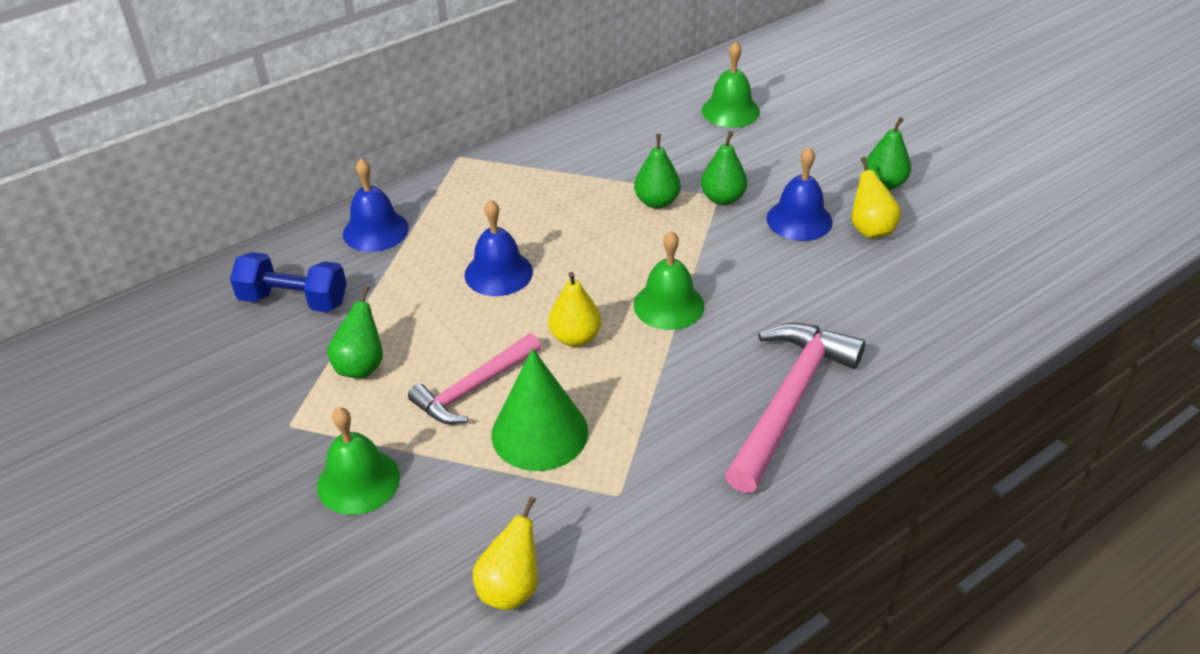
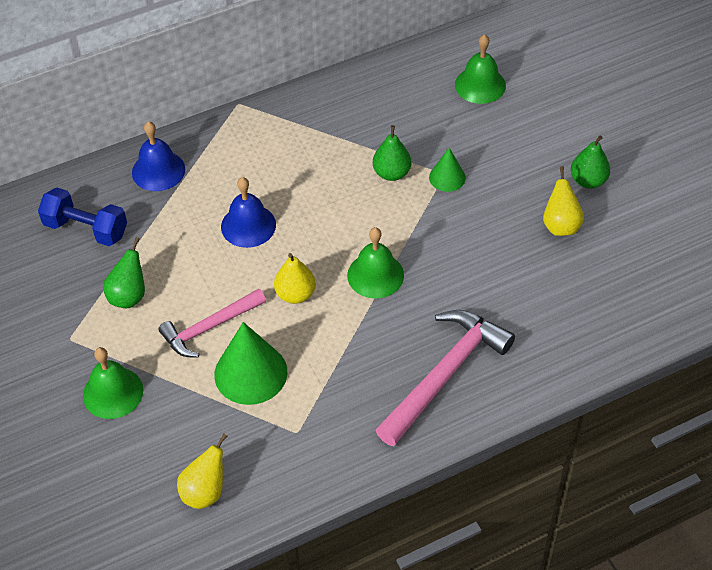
camera: 10 degrees right, 10 degrees up
green pear [701,131,747,205] -> green cone [429,148,466,192]
blue bell [766,147,833,241] -> none

